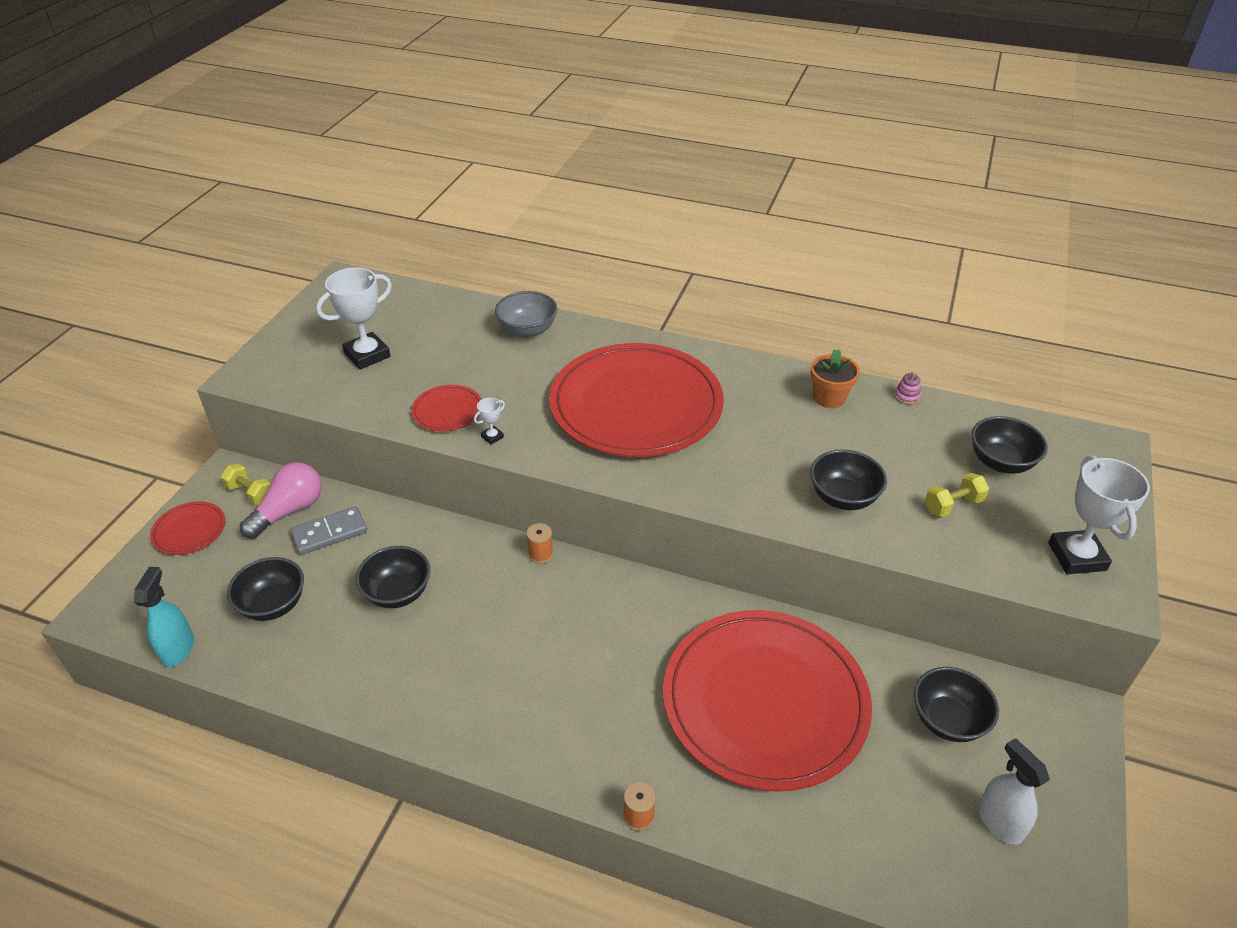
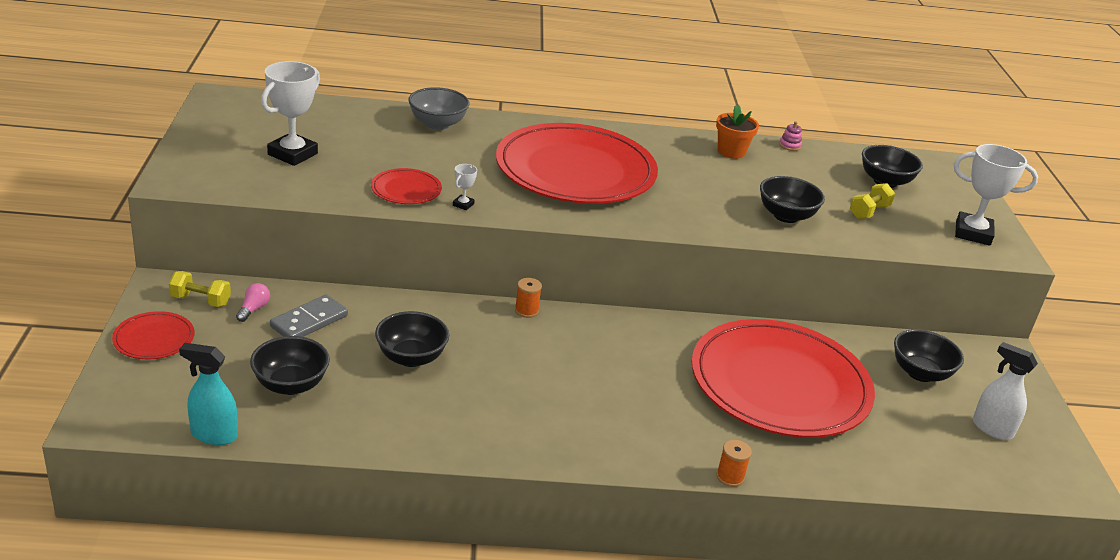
camera: 25 degrees left, 10 degrees down
turquoise spray bottle [134,567,194,667] -> turquoise spray bottle turned 60 degrees counterclockwise [179,343,238,445]
pink light bulb [240,462,322,539] -> pink light bulb [236,283,270,322], size x0.49
white trophy [1048,456,1150,574] -> white trophy turned 45 degrees counterclockwise [954,144,1038,246]

